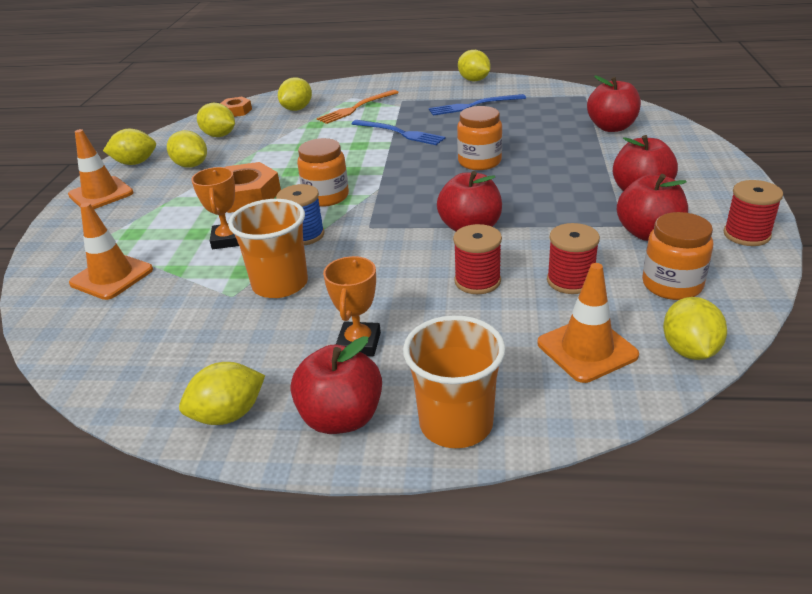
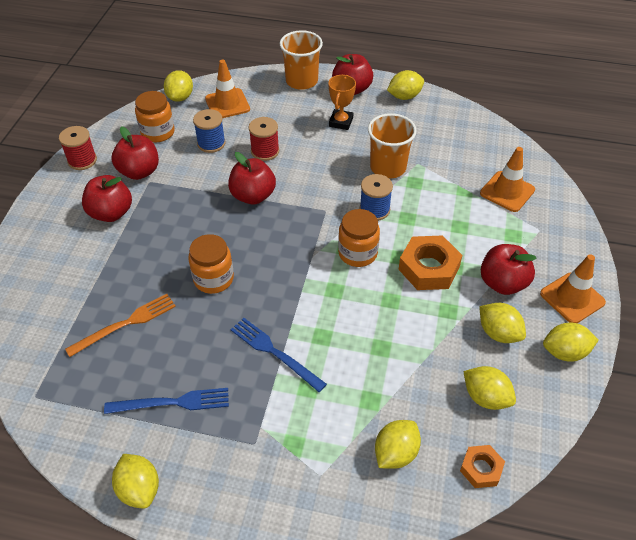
camera: 175 degrees left, 15 degrees up
orange trophy [191,167,239,249] -> none
orange fork [317,90,399,124] -> orange fork moved to [65,294,176,357]
red spool [547,223,600,294] -> blue spool [193,109,226,153]
red apple [587,75,641,132] -> red apple moved to [481,244,537,295]

